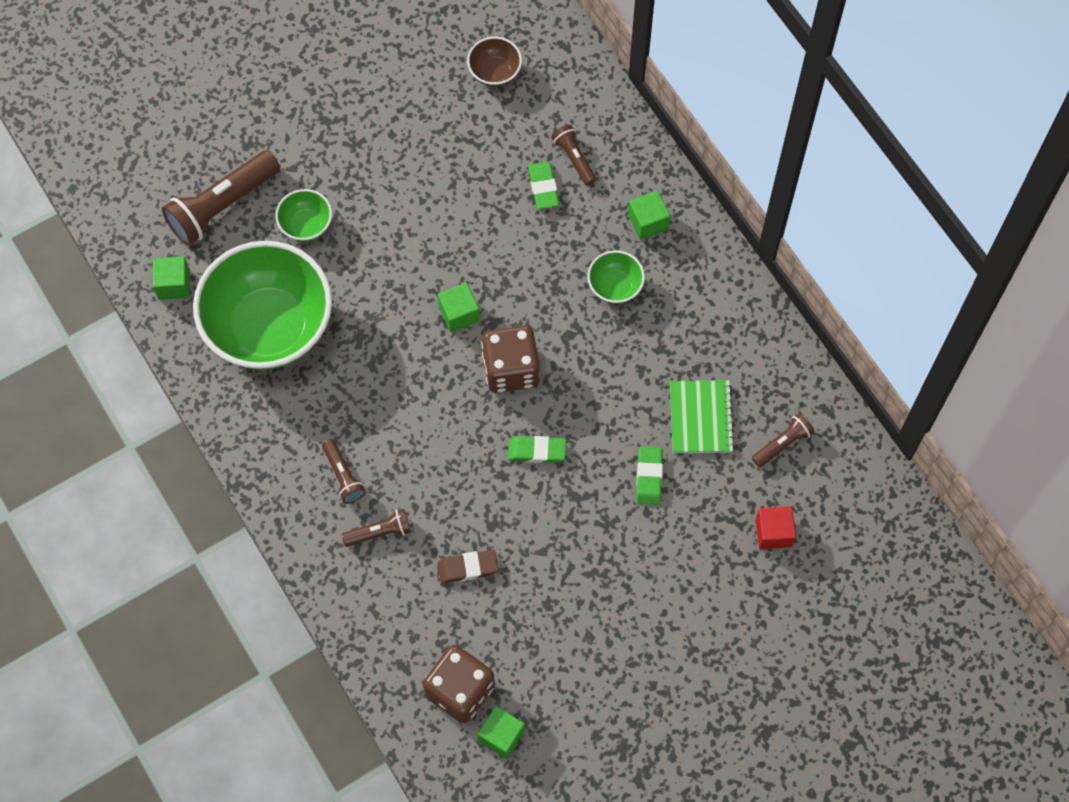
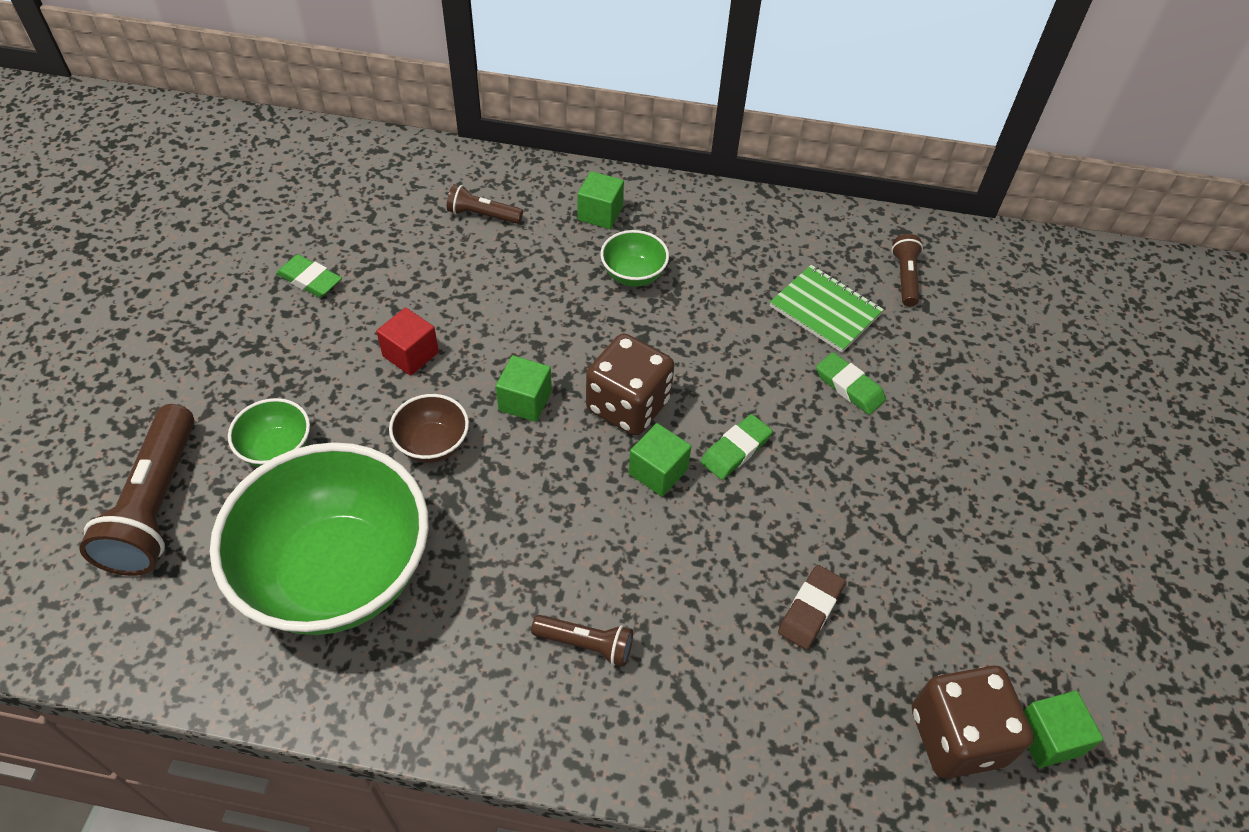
camera: 50 degrees left, 15 degrees down
green cube [153,256,190,300] -> green cube moved to [629,423,691,497]
brown flashlight [341,509,411,547] -> none
brown bowl [467,37,522,87] -> brown bowl moved to [389,394,469,463]
green eraser [528,162,559,209] -> green eraser moved to [276,254,342,298]
red cube [756,506,796,549] -> red cube moved to [376,308,439,376]

